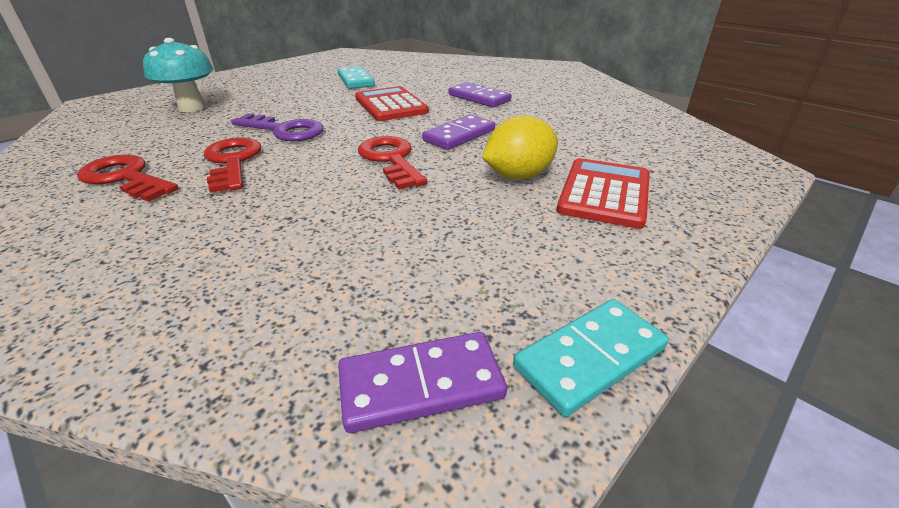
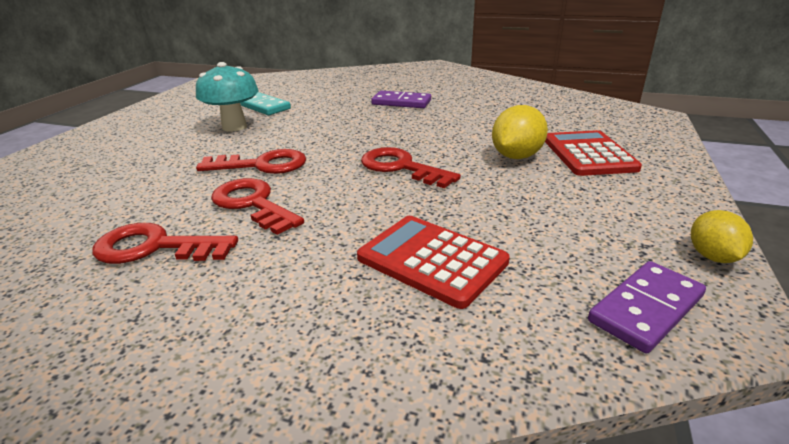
camera: 25 degrees left, 5 degrees down
turquoise mushroom [143,38,213,112] -> turquoise mushroom moved to [196,62,259,132]
purple key [231,114,324,141] -> red key [196,149,306,174]
red calculator [355,86,429,121] -> red calculator moved to [357,216,510,309]
purple domino [422,114,495,150] -> none
turquoise domino [513,299,669,417] -> yellow lemon [691,210,753,263]

